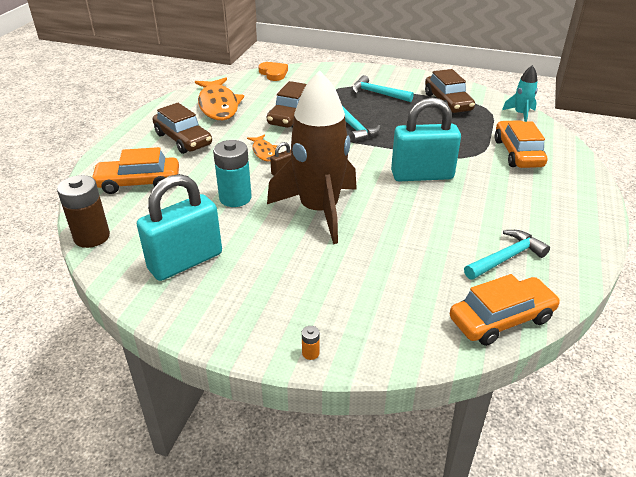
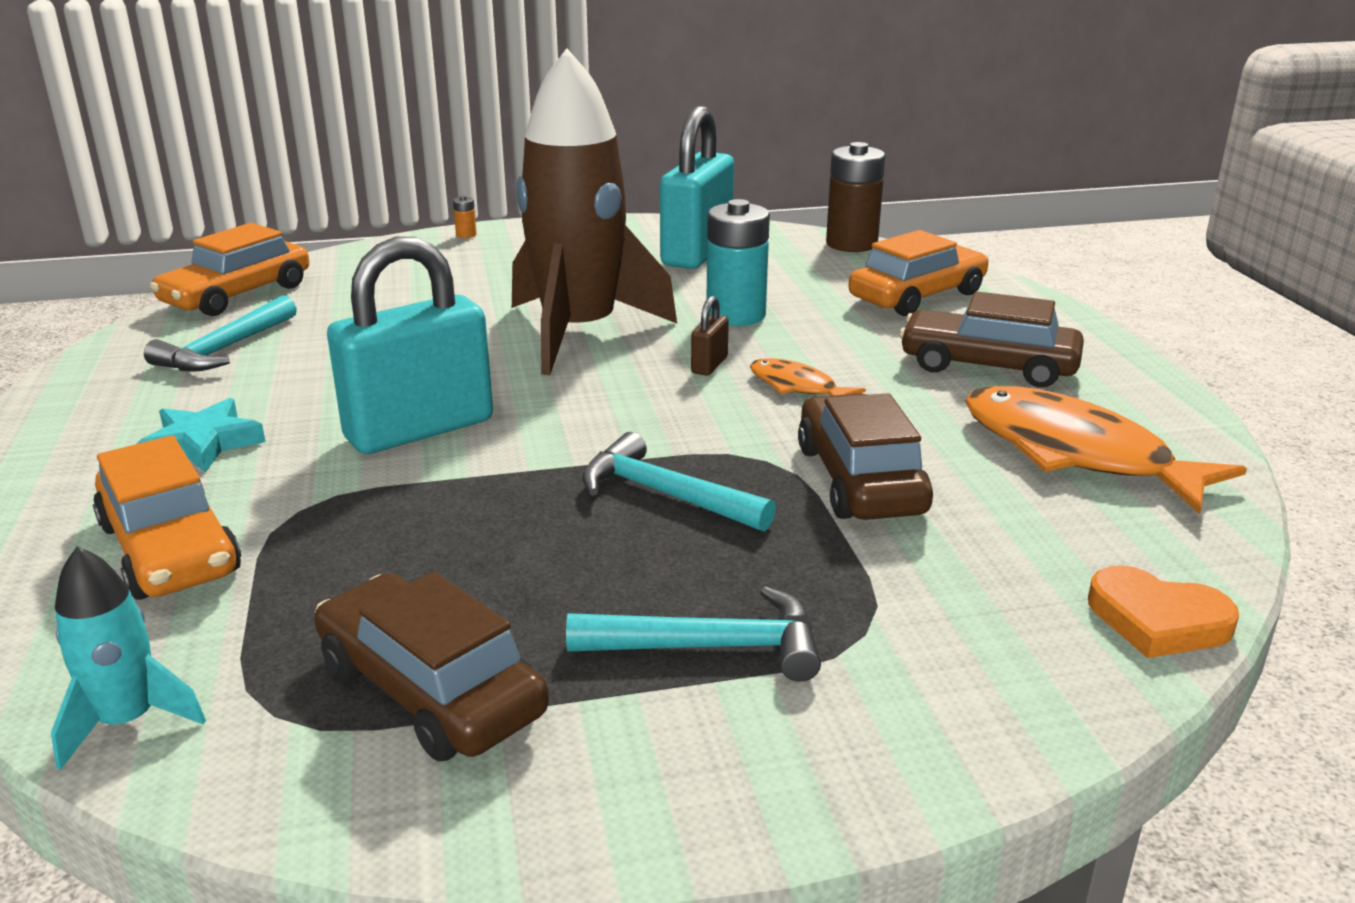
camera: 150 degrees right, 10 degrees down
none -> turquoise star [136,398,266,472]

